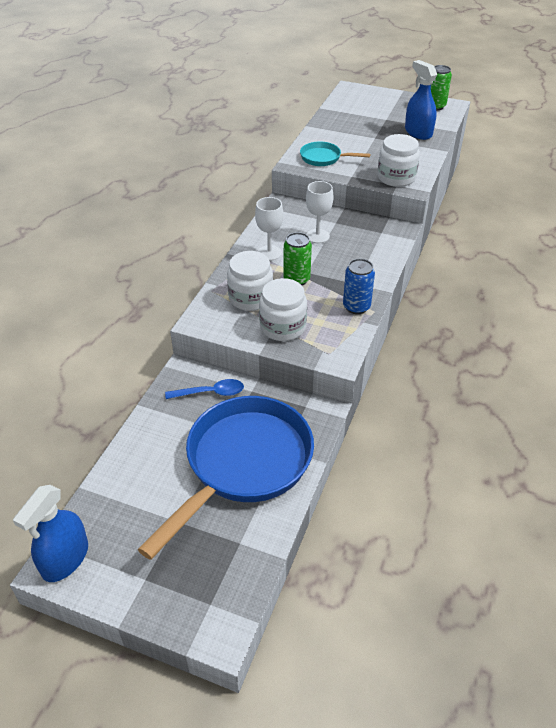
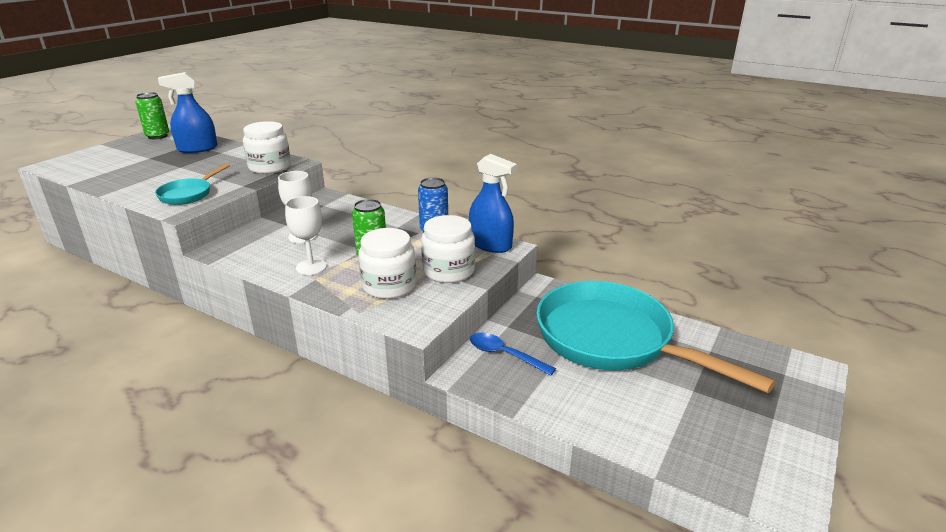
camera: 80 degrees left, 15 degrees down
blue spray bottle [13,485,88,582] -> blue spray bottle moved to [469,154,517,253]
blue pan [138,396,314,560] -> turquoise pan [536,281,776,393]
blue spoon [165,379,244,399] -> blue spoon turned 60 degrees counterclockwise [470,333,556,376]

